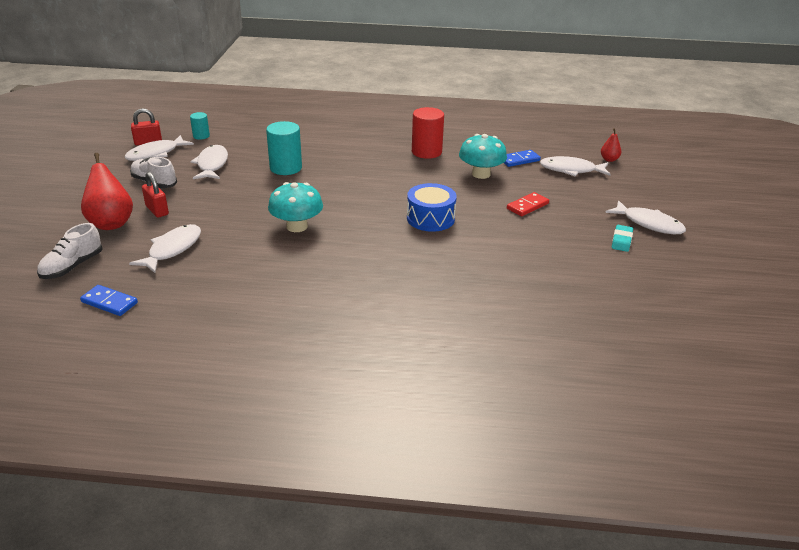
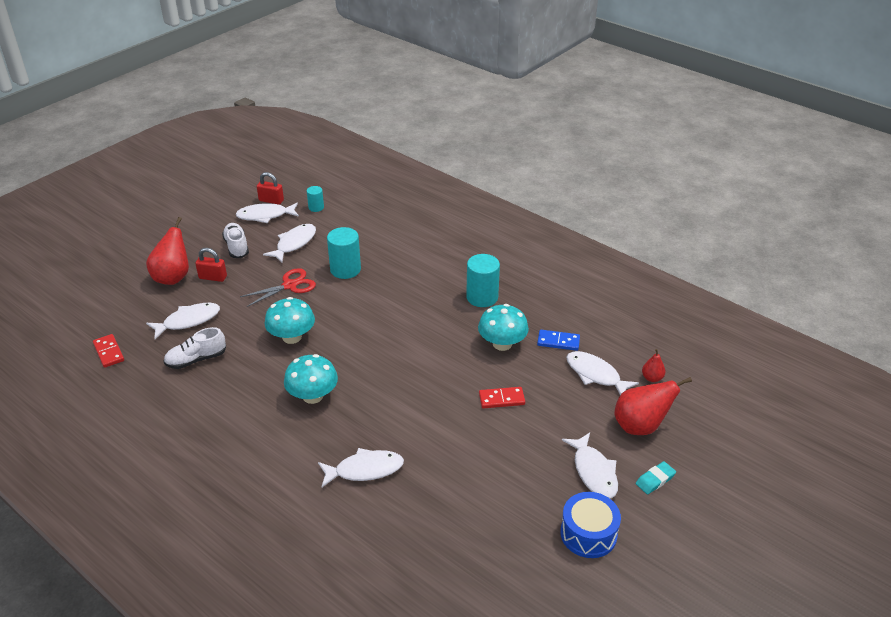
camera: 35 degrees right, 5 degrees up
white shoe [37,223,103,279] -> white shoe moved to [164,327,226,369]
blue domino [80,285,138,316] -> red domino [93,334,124,368]
red padlock [142,172,169,218] -> red padlock turned 75 degrees counterclockwise [195,248,227,282]
blue drum [407,183,457,232] -> blue drum moved to [561,492,621,558]
red cylinder [412,107,444,159] -> turquoise cylinder [466,254,500,307]
turquoise eraser [612,225,633,252] -> turquoise eraser moved to [636,461,676,494]
none -> red scissors [240,268,316,307]
none -> turquoise mushroom [284,354,338,404]
none -> white fish [318,448,404,487]
none -> red pear [614,377,692,435]

